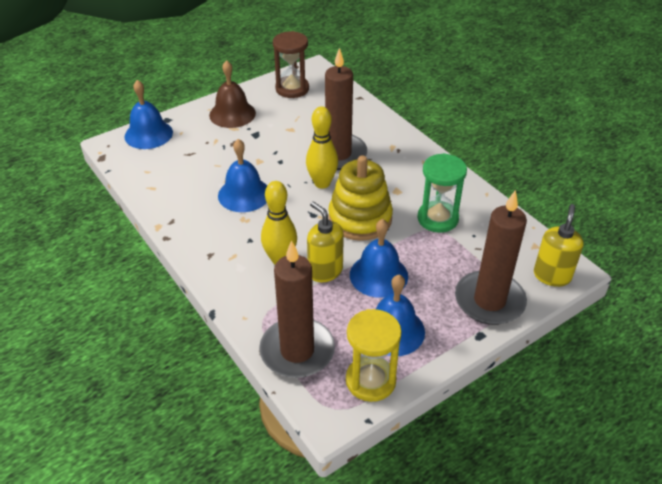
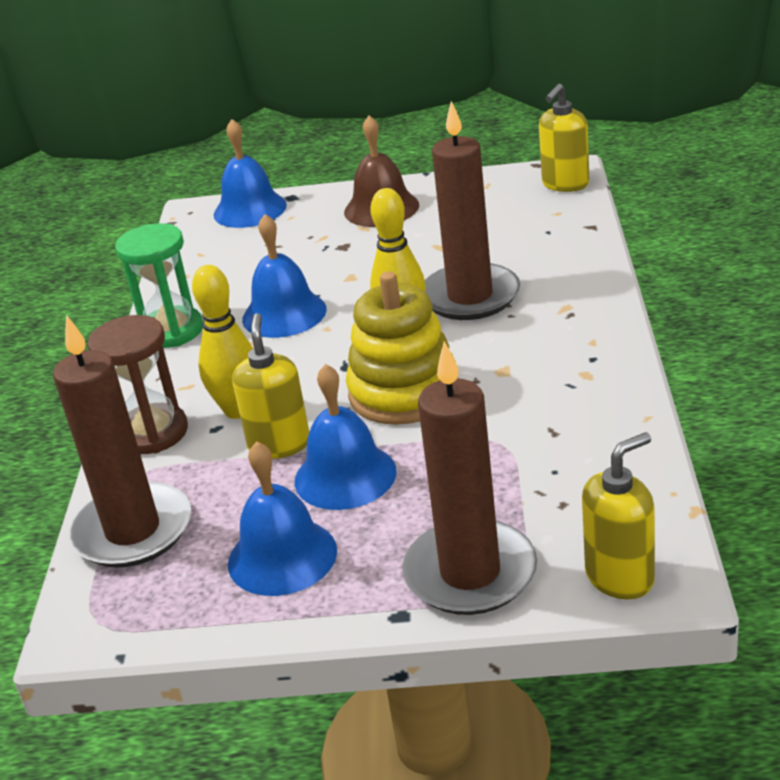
camera: 40 degrees right, 10 degrees down
brown hourglass [273,31,309,98] -> brown hourglass moved to [88,315,188,454]
yellow hourglass [346,309,401,402] -> none
green hourglass [417,153,467,233] -> green hourglass moved to [115,223,203,348]
none -> yellow soap dispenser [539,84,589,192]

